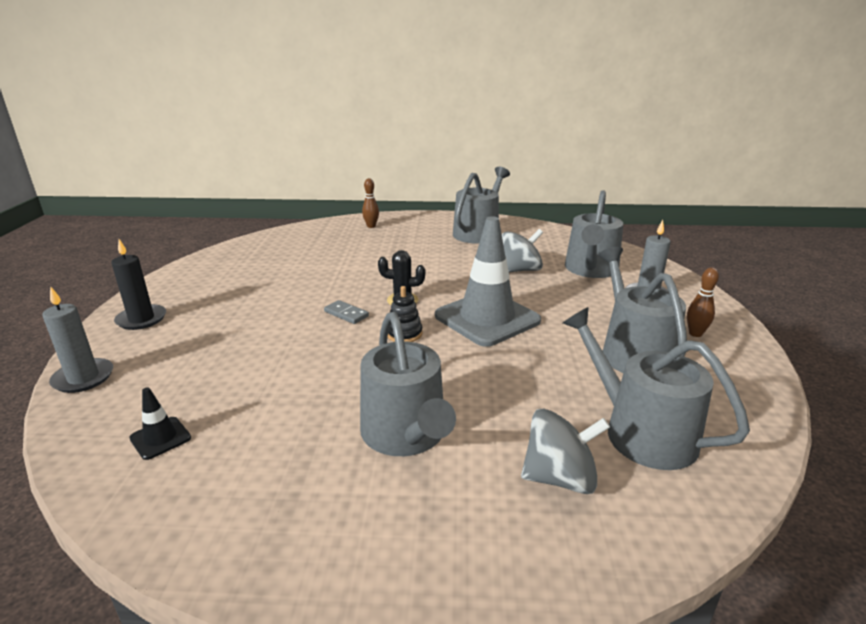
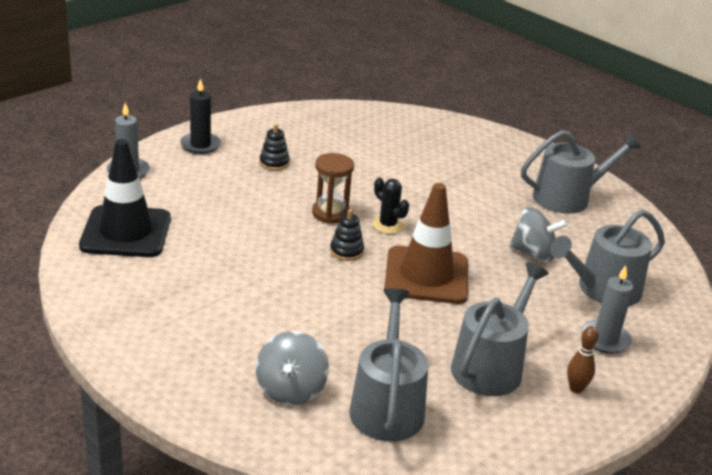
camera: 40 degrees right, 5 degrees up
black traffic cone [129,387,191,460] -> black traffic cone [79,139,171,257], size x2.40
grey domino [324,300,369,324] -> brown hourglass [312,153,354,224]
grey watering can [360,312,456,456] -> none
brown bowling pin [362,178,379,228] -> none
grey traffic cone [435,216,541,347] -> brown traffic cone [384,183,468,304]
grey spinning top [521,408,610,494] -> grey spinning top turned 60 degrees clockwise [256,331,329,405]
none -> black stacking toy [259,124,290,170]

